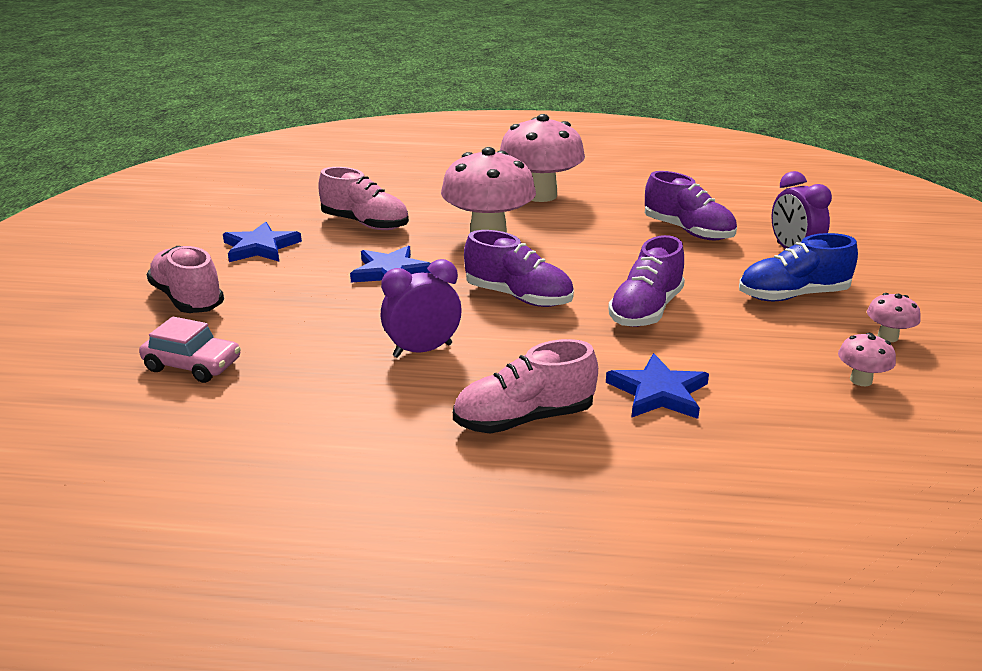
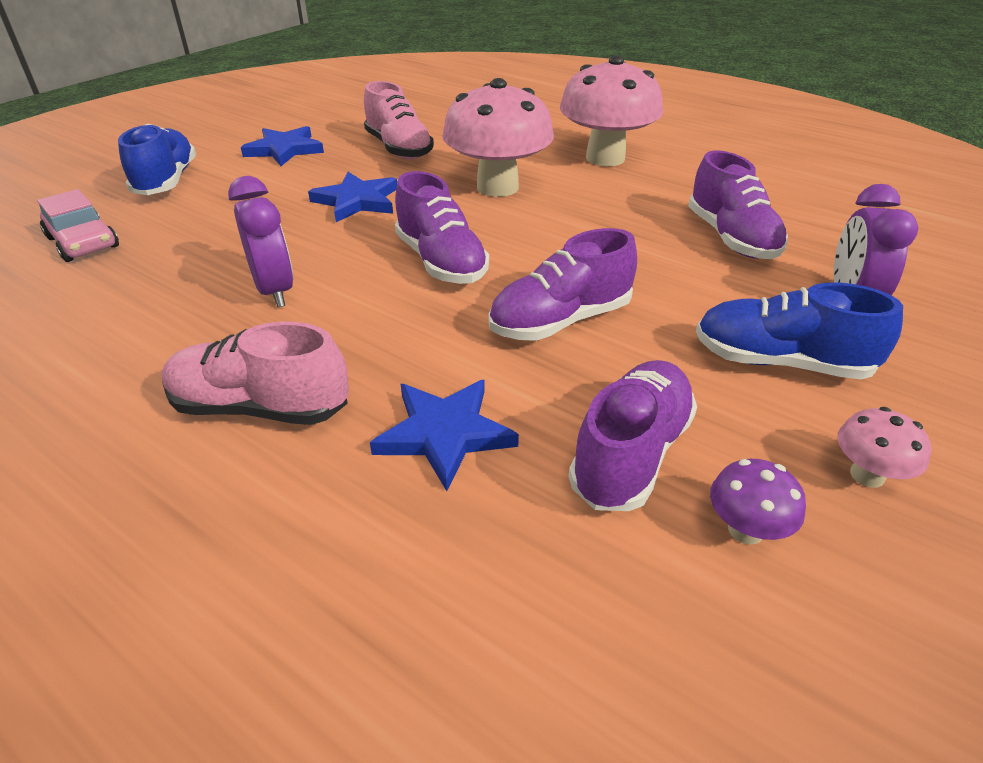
camera: 30 degrees right, 10 degrees up
pink shoe [147,246,224,313] -> blue shoe [118,124,196,195]
purple clock [381,259,462,358] -> purple clock turned 60 degrees clockwise [228,176,293,307]
pink mushroom [838,333,896,386] -> purple mushroom [710,459,806,545]
none -> purple shoe [569,360,697,511]

